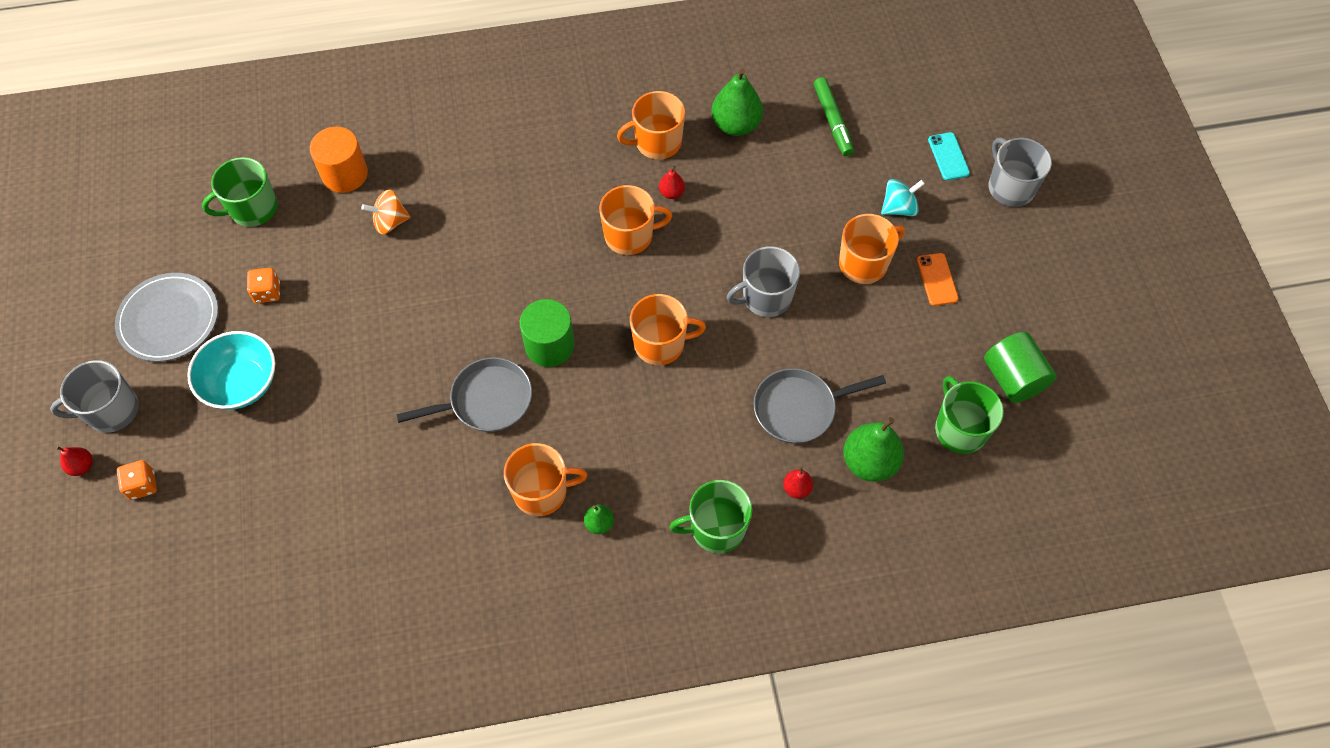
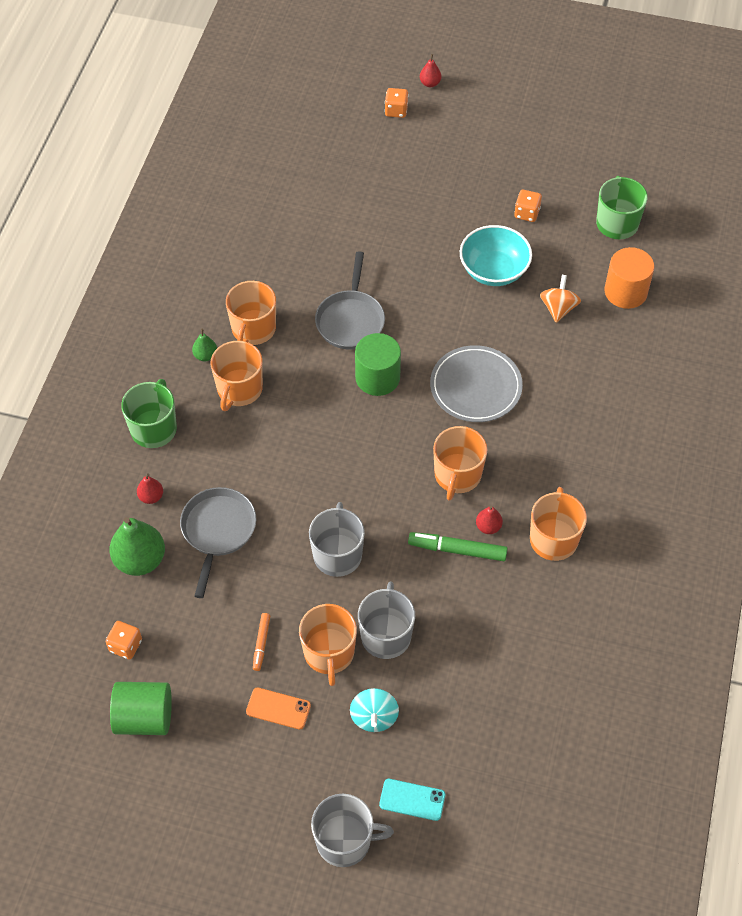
camera: 115 degrees right, 5 degrees down
grey mug [50,360,139,433] -> grey mug moved to [358,582,415,659]
grey plate [115,273,218,362] -> grey plate moved to [430,345,523,422]
turquoise bowl [187,331,275,410] -> turquoise bowl moved to [460,225,532,286]
orange mug [630,294,706,365] -> orange mug moved to [210,341,263,411]
green pear [711,68,763,136] -> none
green marker [814,77,854,156] -> green marker moved to [408,532,508,561]
green mug [935,376,1004,454] -> orange dice [106,621,142,659]
none -> orange marker [253,613,270,671]

